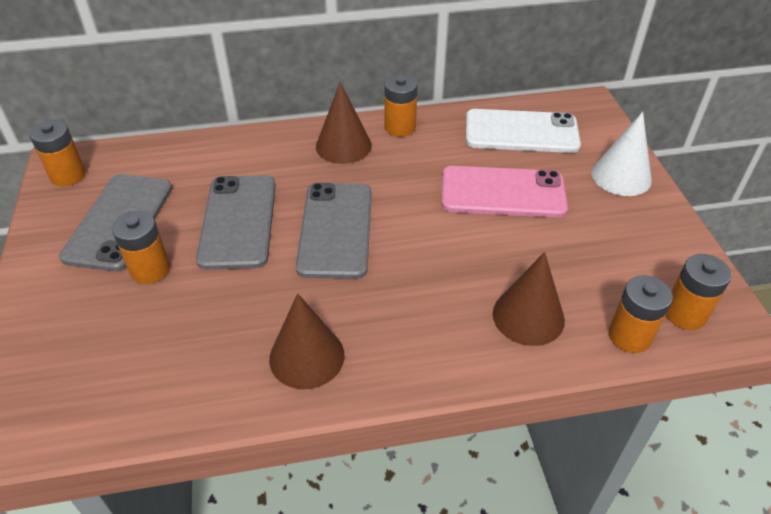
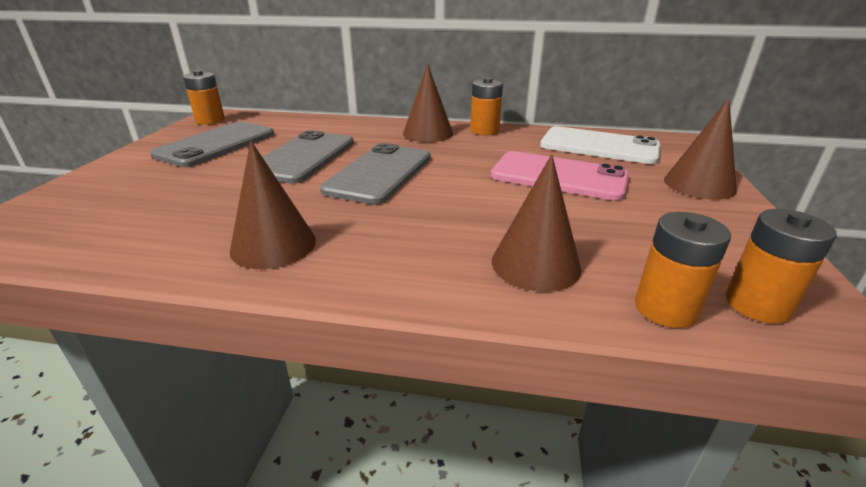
camera: 20 degrees right, 15 degrees down
orange battery [112,211,170,284] -> none
white cone [591,112,652,196] -> brown cone [664,98,737,200]

